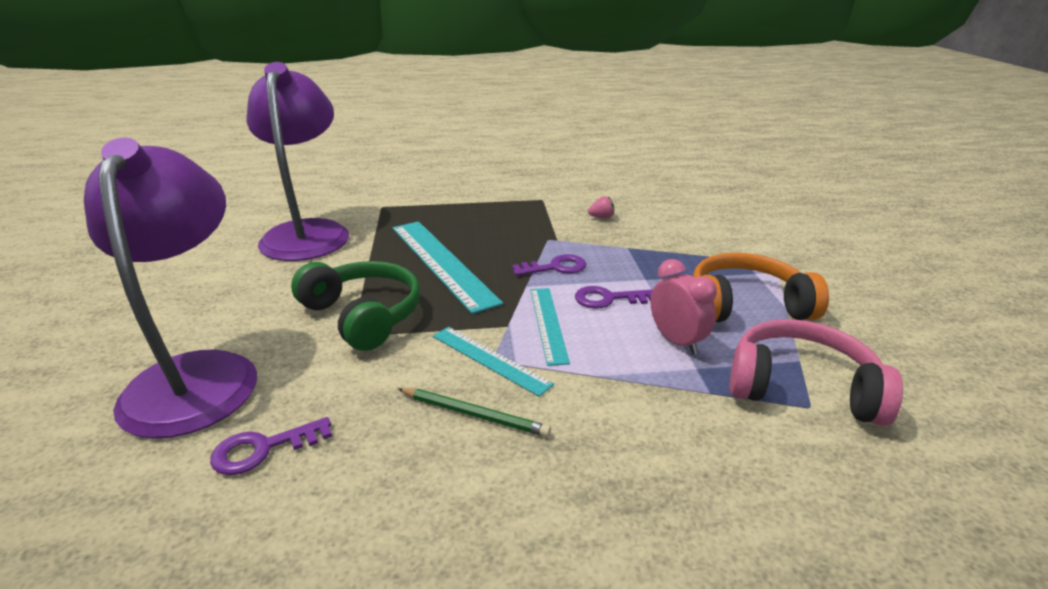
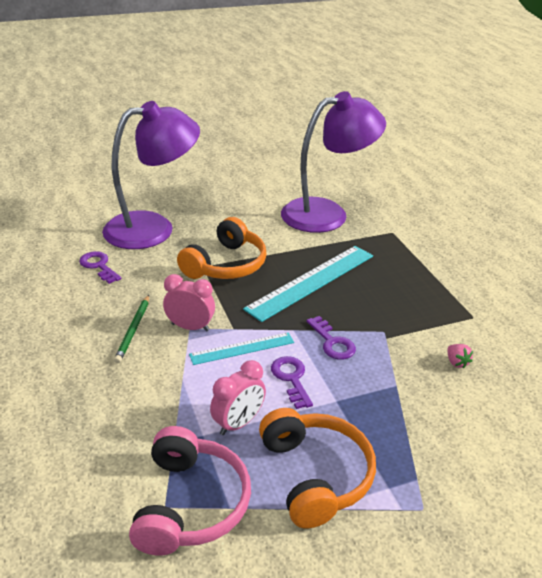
camera: 75 degrees right, 5 degrees up
green headphones [291,261,420,351] -> orange headphones [177,217,267,279]
turquoise ruler [433,327,554,397] -> pink clock [163,274,215,331]

